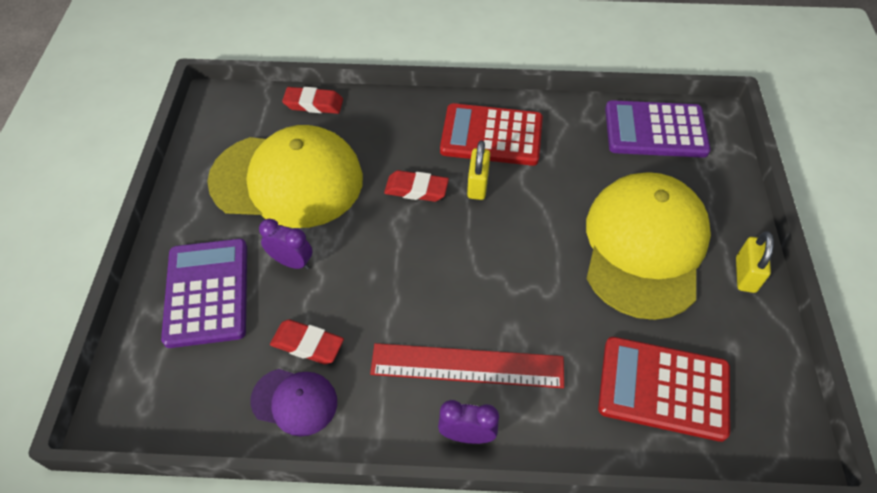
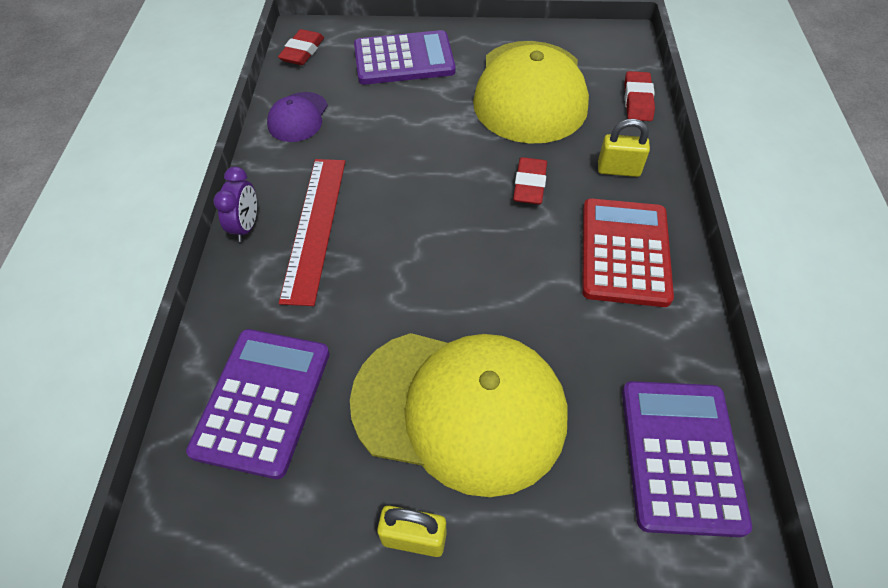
camera: 90 degrees right, 0 degrees up
purple clock [259,219,313,270] -> none
red eraser [270,320,344,364] -> red eraser moved to [278,29,324,65]
yellow padlock [467,140,490,200] -> yellow padlock moved to [598,119,650,177]
red calculator [598,337,730,442] -> purple calculator [186,329,330,479]

